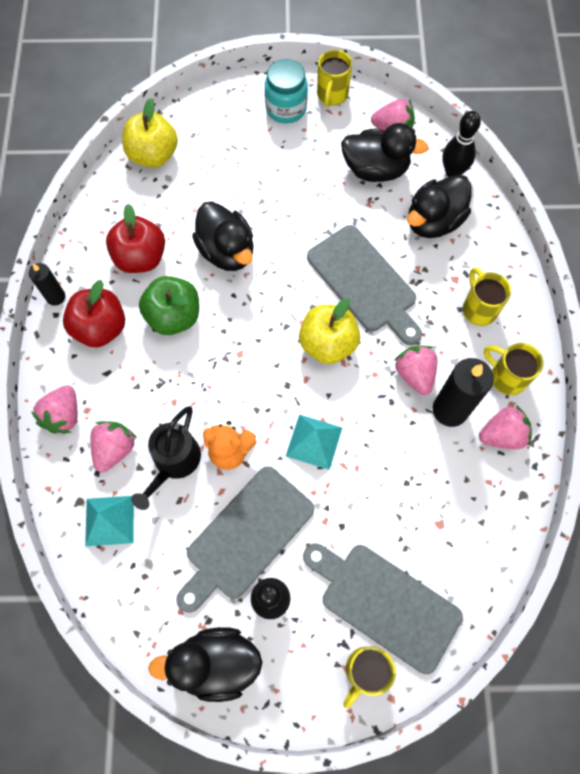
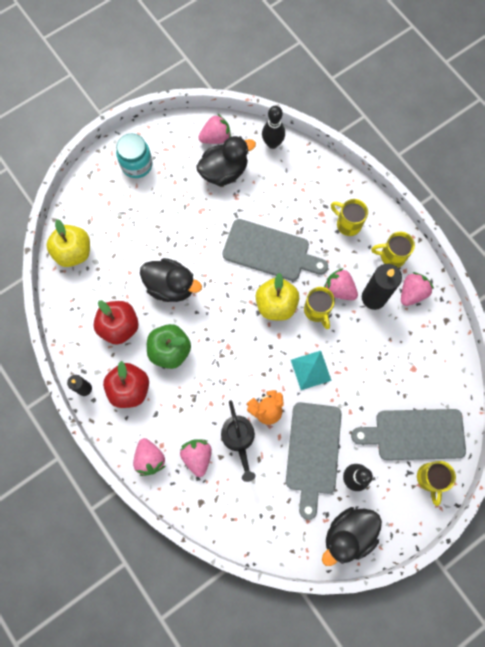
camera: 35 degrees left, 5 degrees up
turquoise pyramid [85,496,134,546] -> none
yellow mug [317,50,352,107] -> yellow mug moved to [304,287,335,329]
black duck [407,175,471,238] -> none

